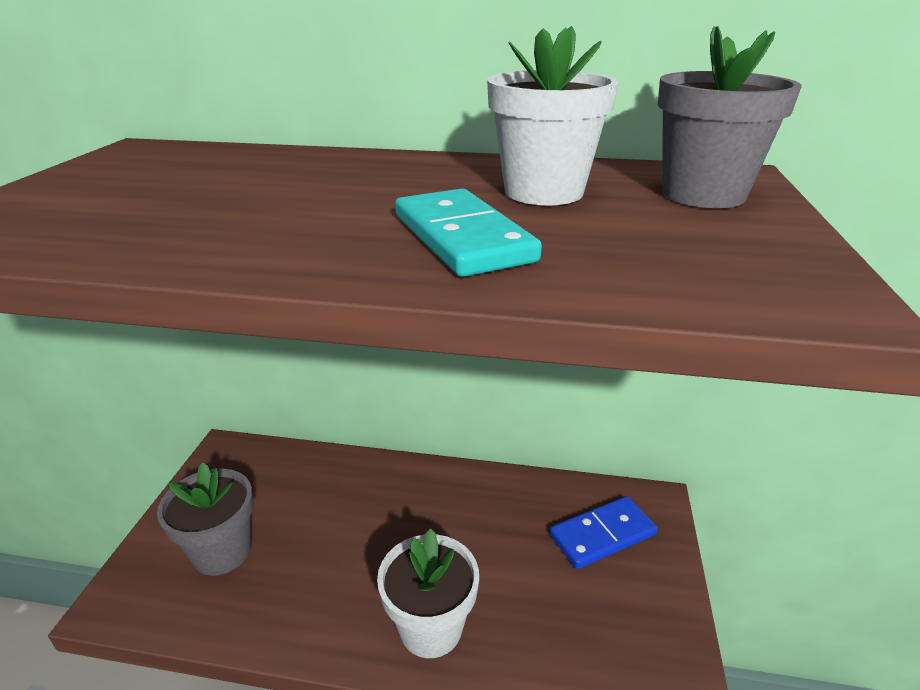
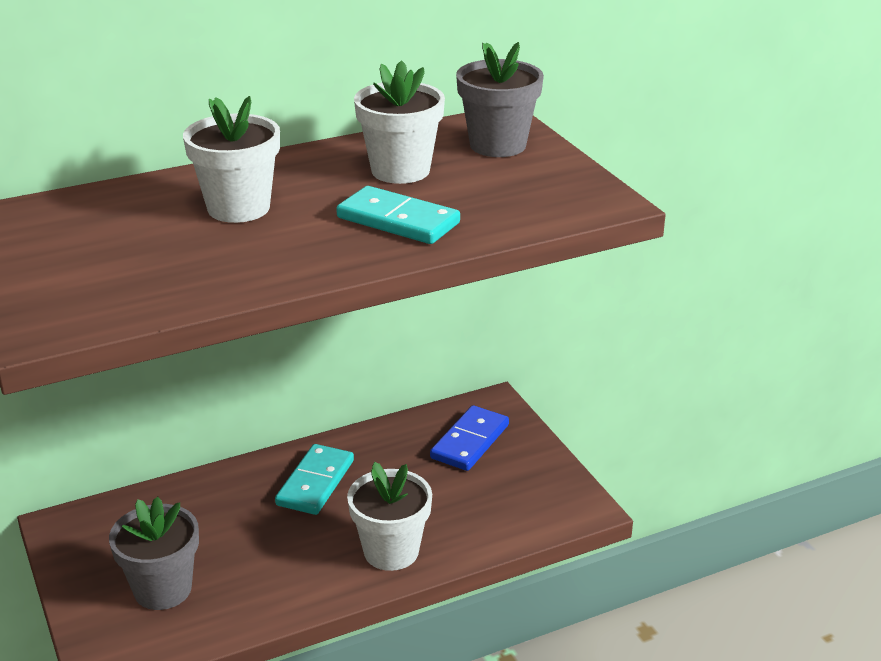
camera: 35 degrees left, 0 degrees up
none -> white flower pot [183,96,280,223]
none -> turquoise domino [275,444,354,515]

